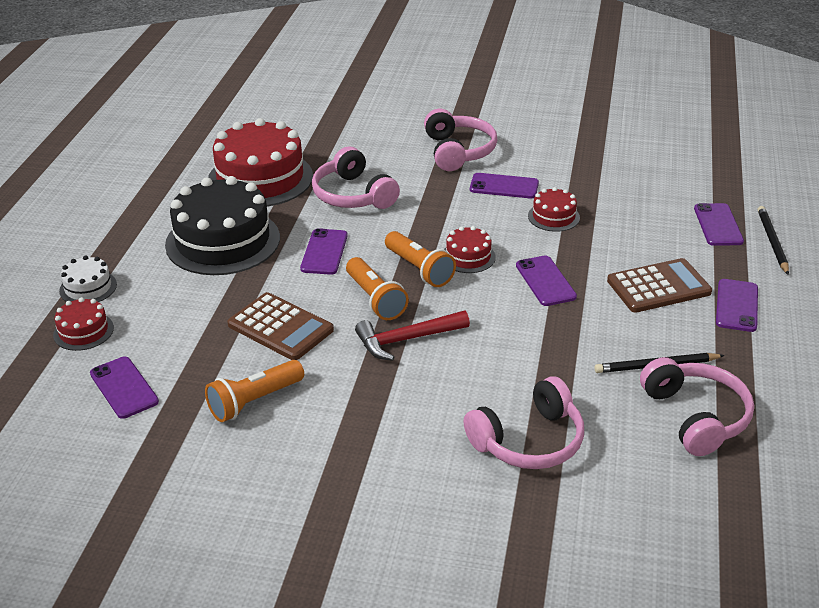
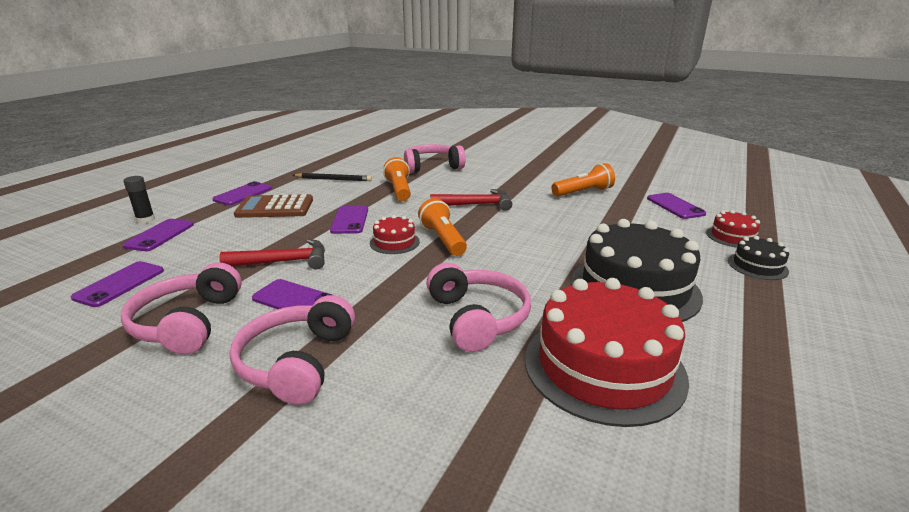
camera: 165 degrees left, 10 degrees down
white cake [59,256,117,302] -> black cake [728,236,789,280]
brown calculator [227,292,334,360] -> none
purple phone [300,228,348,275] -> purple phone moved to [71,261,164,307]
orange flashlight [346,257,409,320] -> orange flashlight moved to [383,157,411,201]
red cake [528,187,580,232] -> red hammer [219,239,325,270]
pink headphones [640,357,754,456] -> pink headphones moved to [121,262,242,354]
black pencil [758,206,789,275] -> black glue stick [123,176,155,224]

